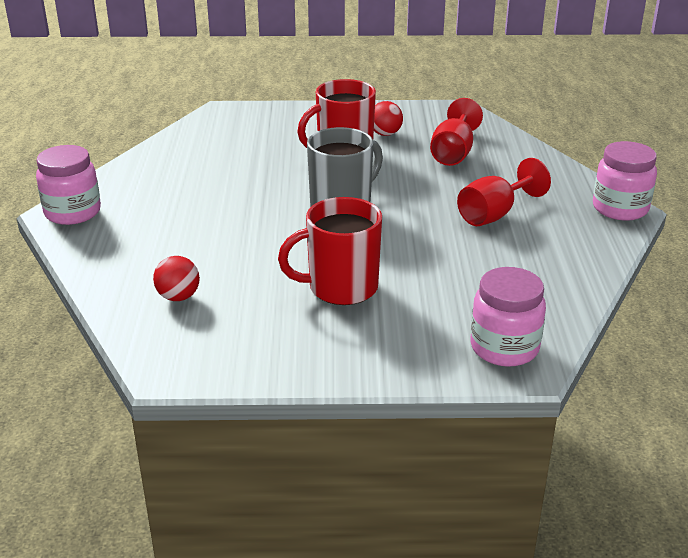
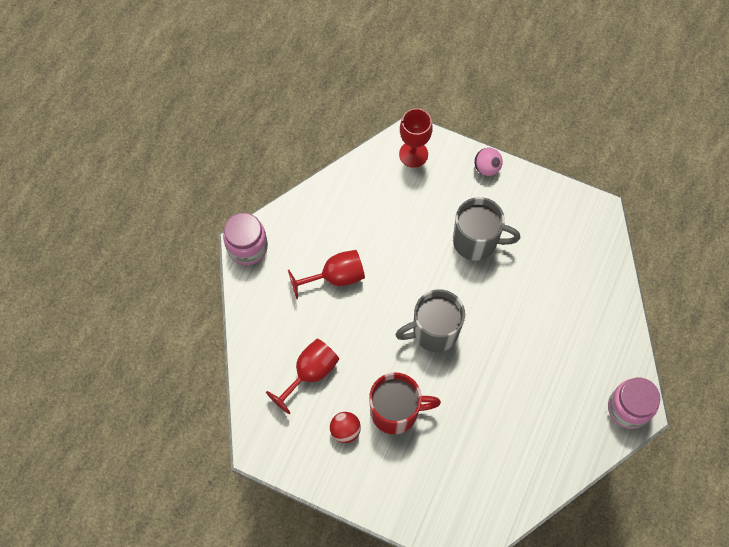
camera: 155 degrees left, 35 degrees up
red ball [153,256,200,301] -> none
red mug [278,197,382,305] -> grey mug [453,197,520,261]
pink jar [470,267,546,367] -> red goblet [399,108,433,168]
none -> pink ball [474,148,503,176]

